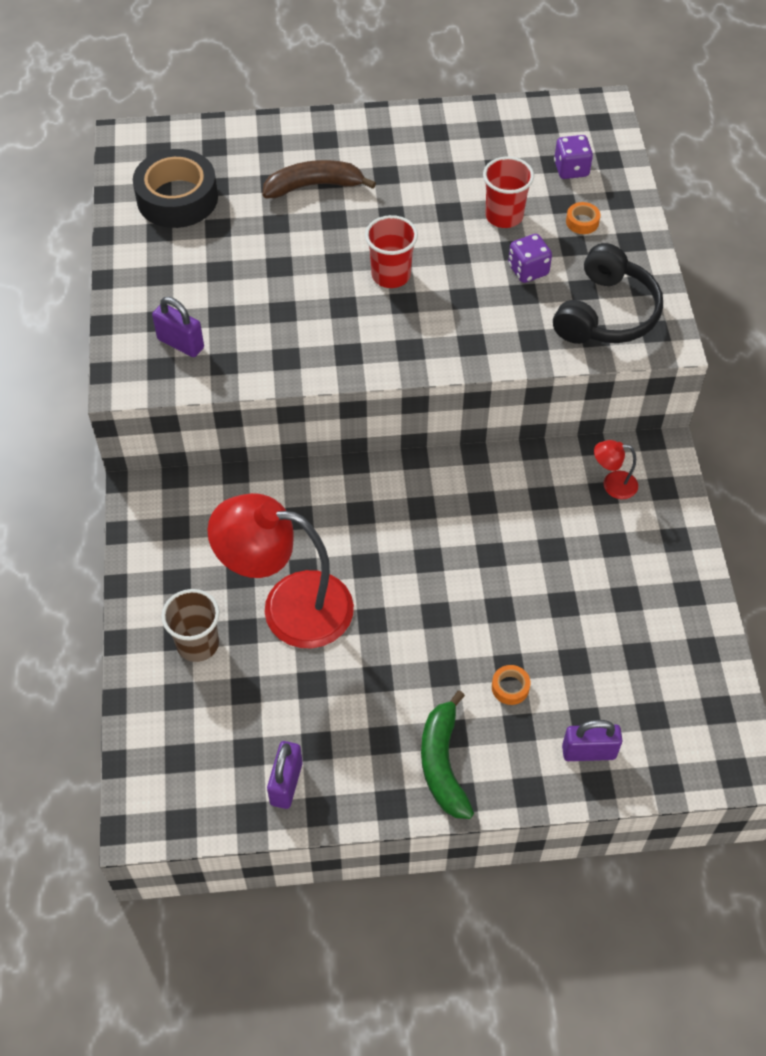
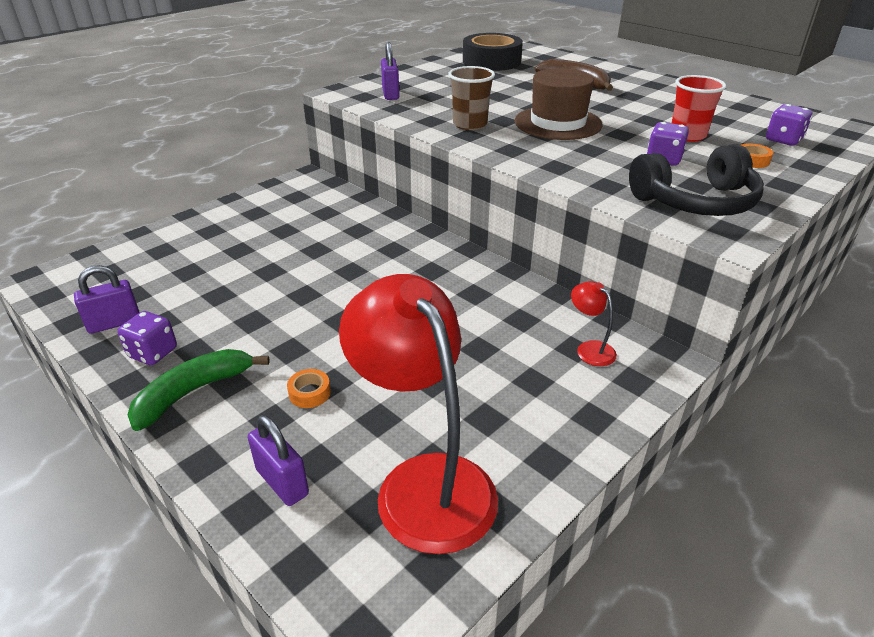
camera: 50 degrees right, 20 degrees down
brown cup [161,589,220,662] -> brown cup moved to [448,66,495,130]
red lamp [207,493,354,648] -> red lamp moved to [339,274,498,554]
red cup [365,215,418,288] -> brown hat [515,68,602,140]
none -> purple dice [117,311,177,365]

